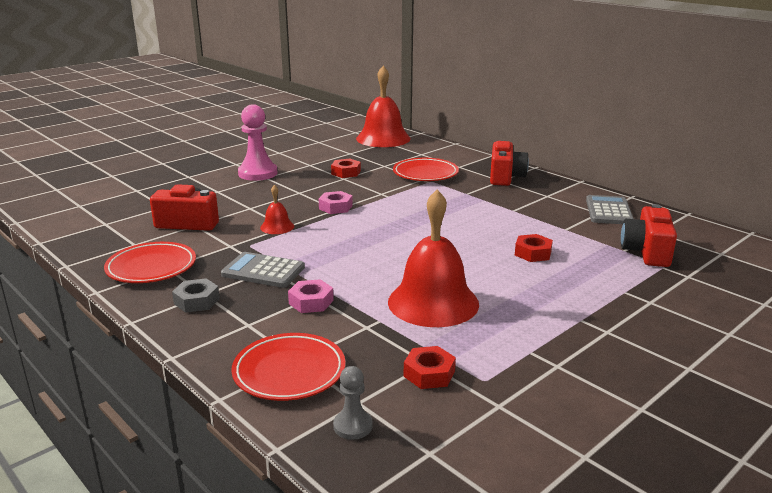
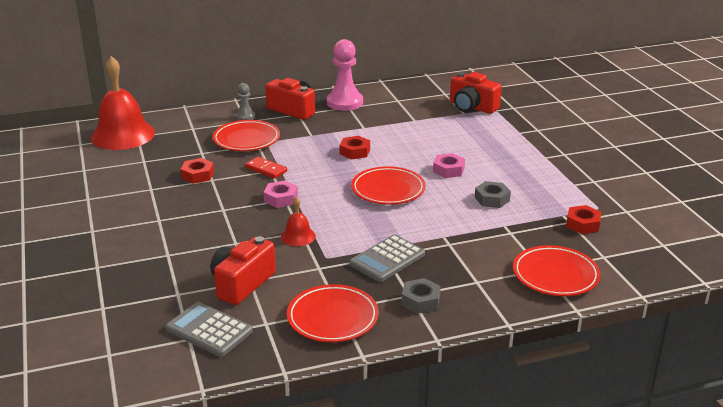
camera: 65 degrees left, 5 degrees up
pink pawn [238,104,278,181] -> pink pawn moved to [327,39,363,111]
pink nut [288,279,334,313] -> pink nut moved to [433,153,465,178]
grey pawn [333,366,373,440] -> grey pawn moved to [235,83,256,121]
red bell [388,189,479,327] -> grey nut [475,181,511,208]
red nut [515,234,553,262] -> red nut moved to [339,136,370,160]
grey calculator [586,195,634,224] -> grey calculator moved to [166,302,253,357]
none -> red domino [245,157,287,179]
none -> red plate [351,166,426,205]

